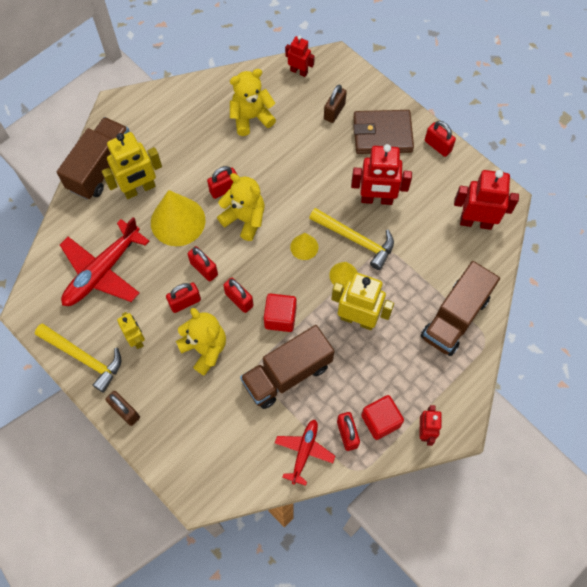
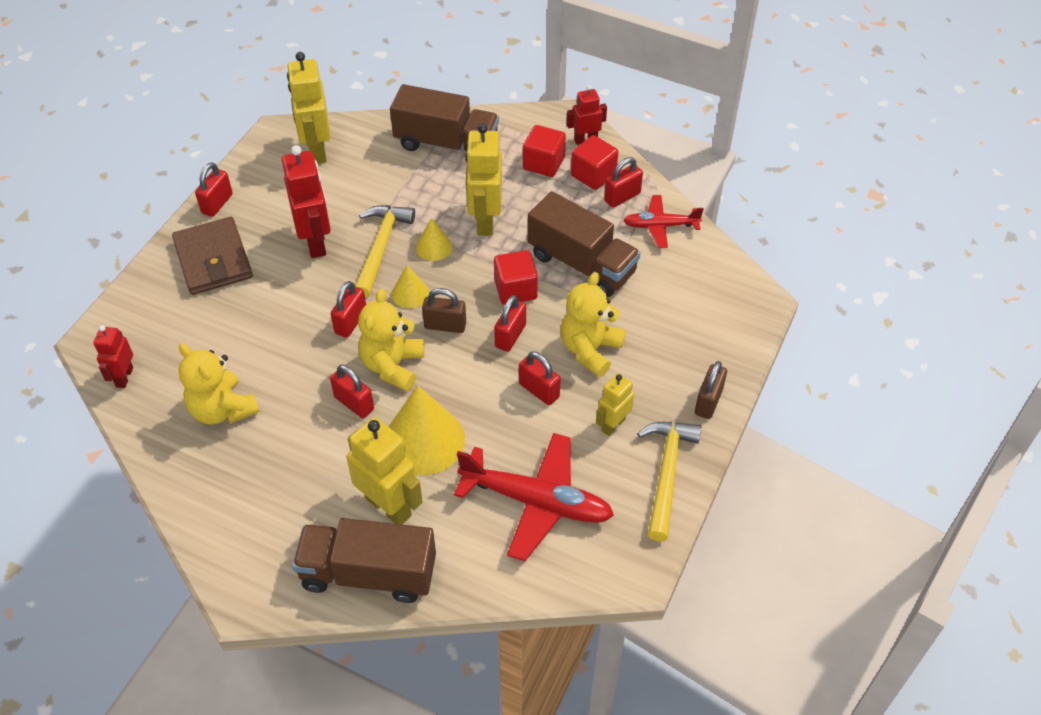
camera: 110 degrees left, 15 degrees down
red padlock [188,246,218,281] -> red padlock moved to [331,281,366,338]
brown padlock [324,85,347,123] -> brown padlock moved to [422,288,466,333]
red robot [454,170,519,230] -> yellow robot [287,52,331,163]
none -> red cube [523,125,566,177]

